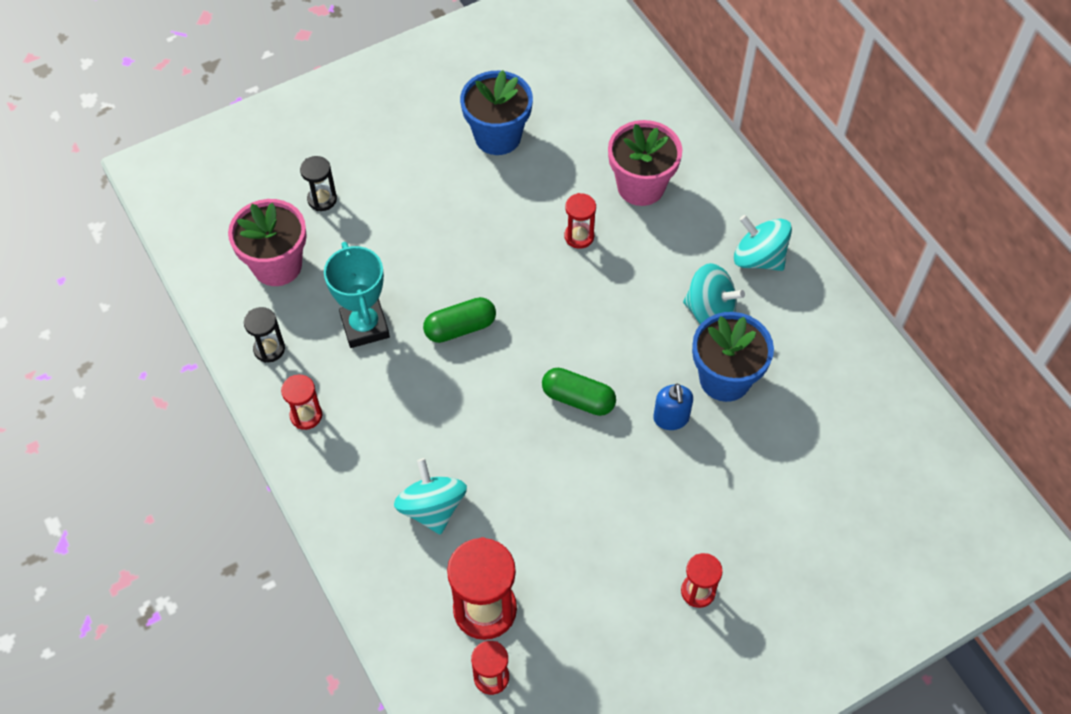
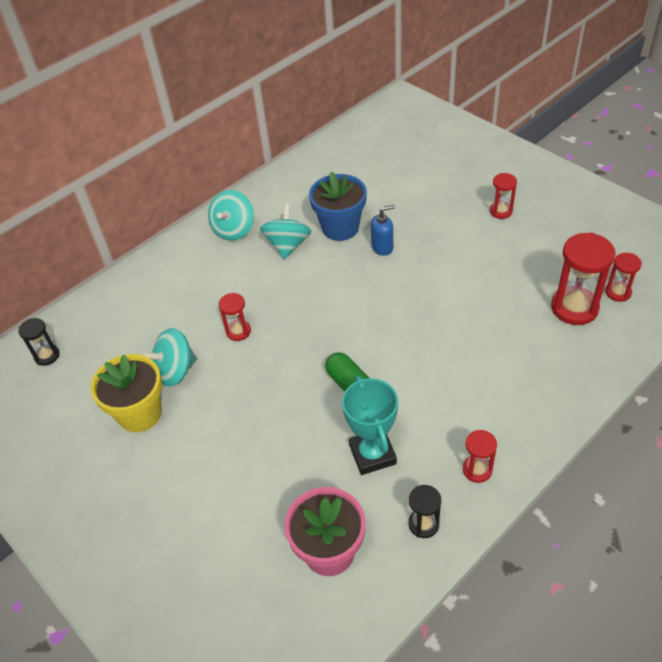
camera: 100 degrees left, 10 degrees down
black hourglass [300,156,337,211] -> black hourglass moved to [18,318,60,366]
turquoise trophy [324,242,390,348] -> turquoise trophy turned 75 degrees counterclockwise [342,375,398,475]
turquoise spinning top [394,458,467,535] -> turquoise spinning top moved to [143,328,197,387]
blue flower pot [460,70,533,155] -> yellow flower pot [90,354,162,432]
green capsule [542,368,616,416] -> none
pink flower pot [608,120,682,206] -> none

